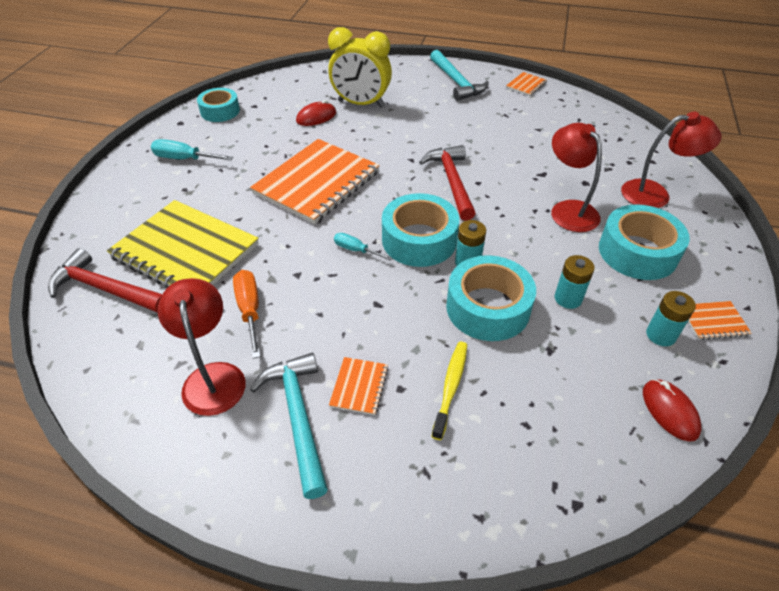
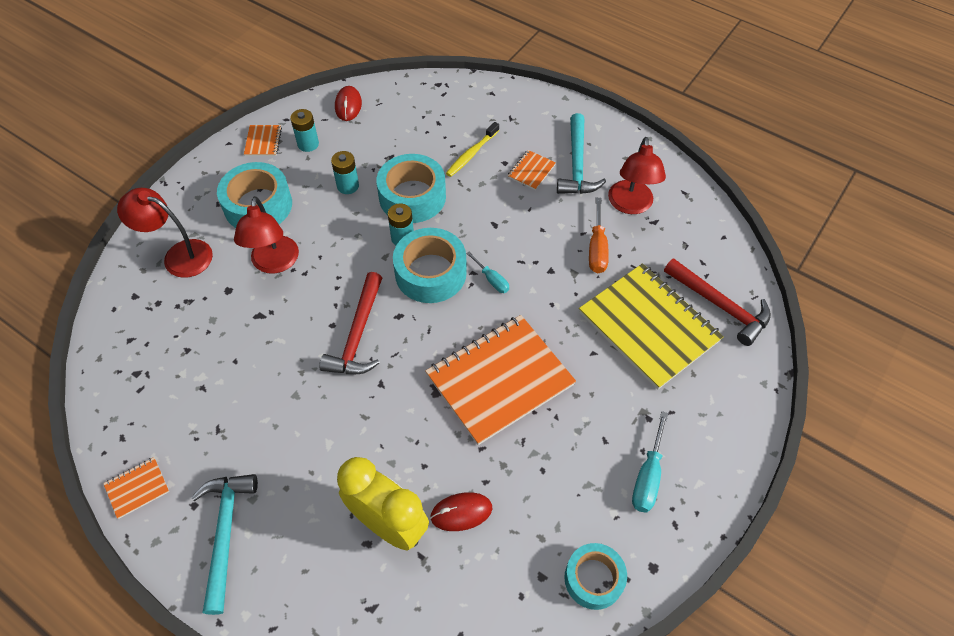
camera: 160 degrees left, 10 degrees up
turquoise screwdriver [151,139,233,161] -> turquoise screwdriver turned 75 degrees clockwise [632,411,668,513]
orange notebook [688,301,752,340] -> orange notebook turned 75 degrees clockwise [244,125,282,156]

